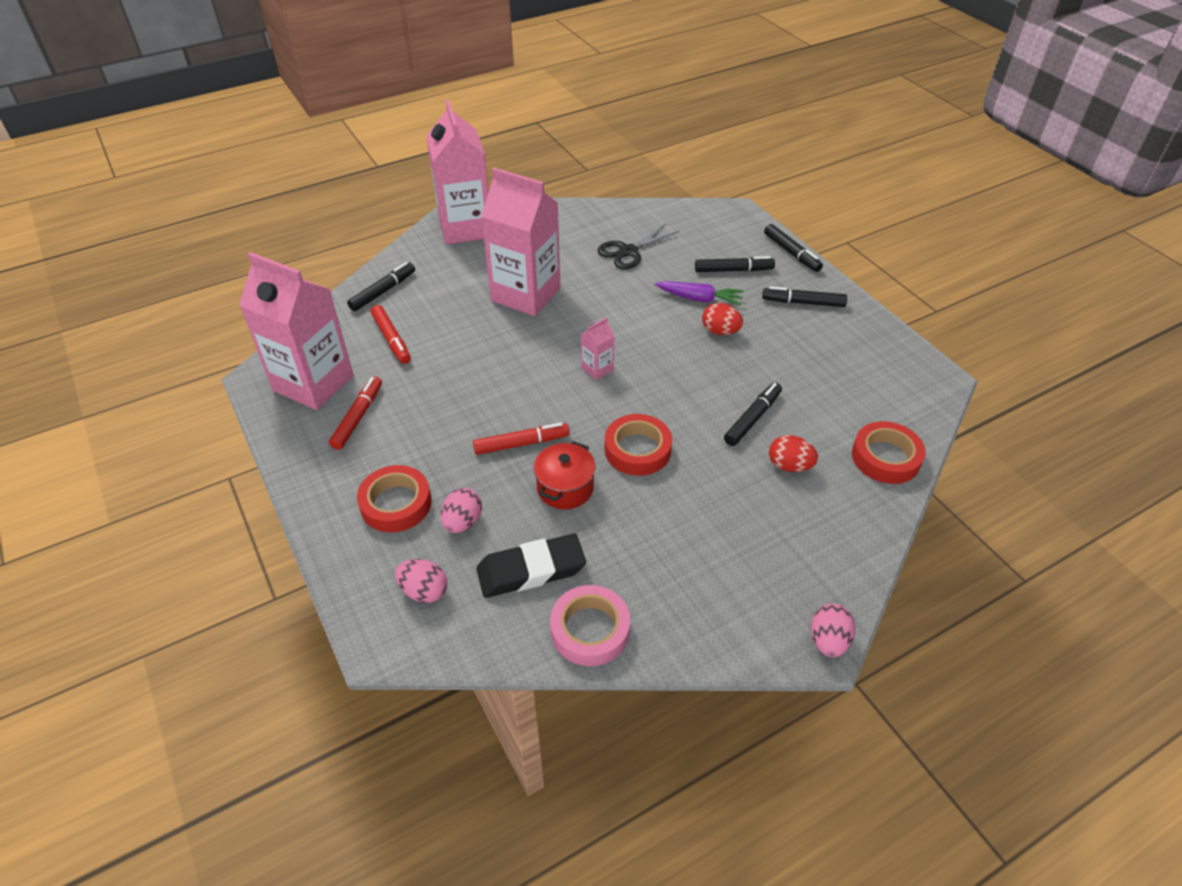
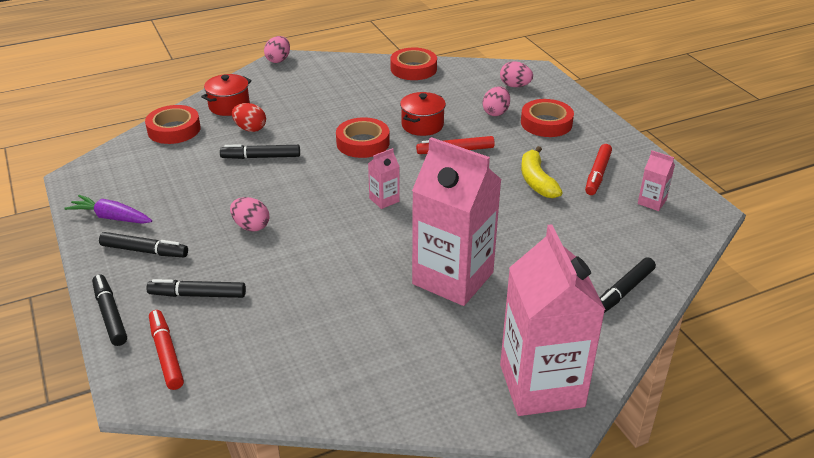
camera: 175 degrees left, 10 degrees down
pink carton [239,252,354,410] -> pink carton [638,151,675,211], size x0.41
red marker [371,305,411,364] -> red marker moved to [149,310,184,390]
black eraser [476,534,586,598] -> none
pink tape [550,585,630,666] -> red tape [390,48,437,80]
black scissors [597,224,679,269] -> none
purple carrot [655,281,744,306] -> purple carrot moved to [64,195,152,224]
red egg [702,303,743,335] -> pink egg [230,197,269,232]
black marker [724,382,782,446] -> black marker turned 45 degrees clockwise [220,144,300,159]
none -> red pot [201,74,252,116]
none -> yellow banana [521,146,563,198]

